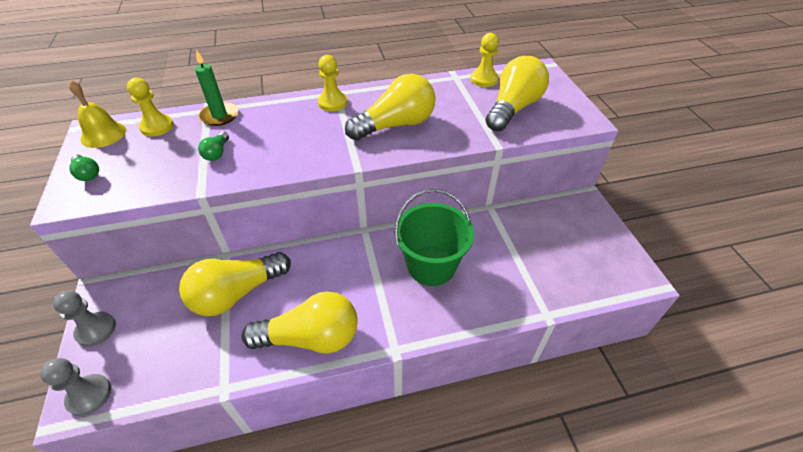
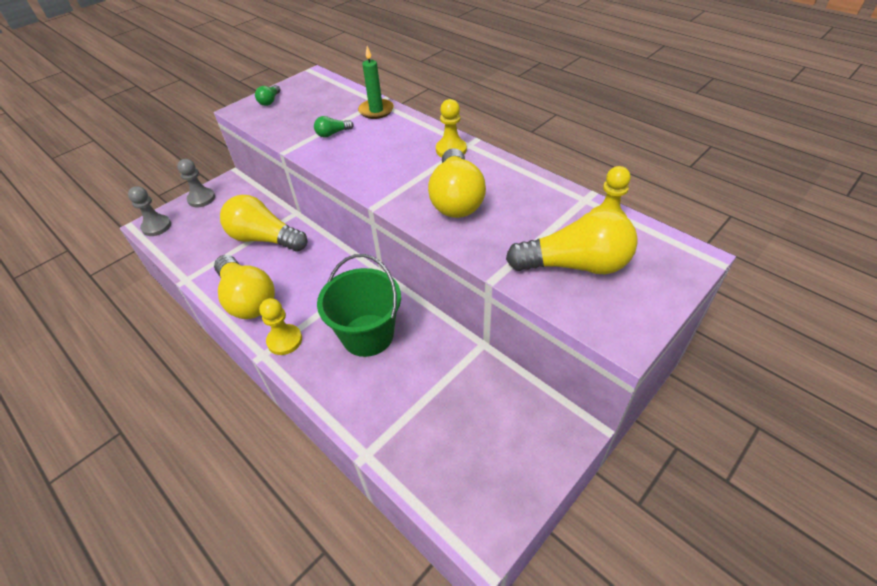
camera: 60 degrees right, 0 degrees up
yellow bell [69,81,126,148] -> none
yellow pawn [127,78,174,137] -> yellow pawn moved to [259,298,302,355]
yellow light bulb [345,74,436,141] -> yellow light bulb turned 60 degrees clockwise [428,148,486,218]

